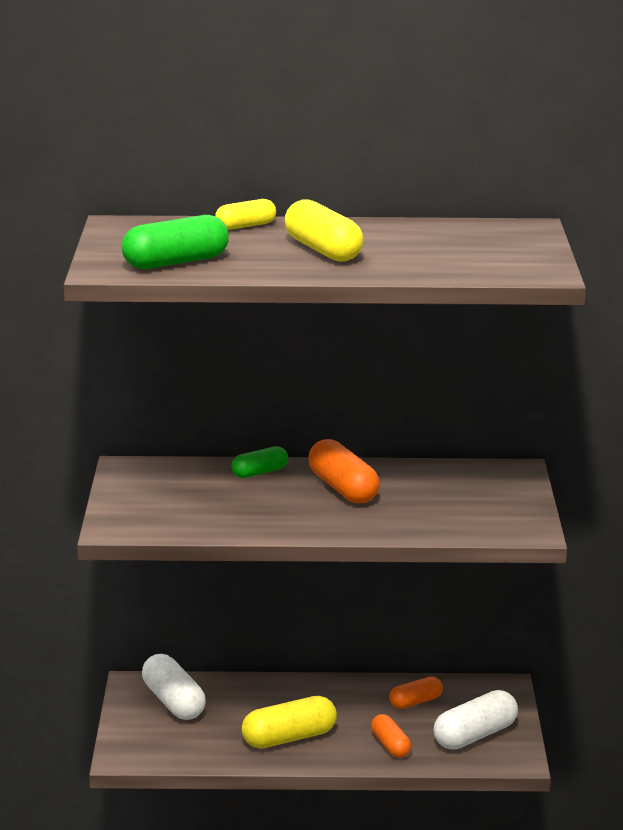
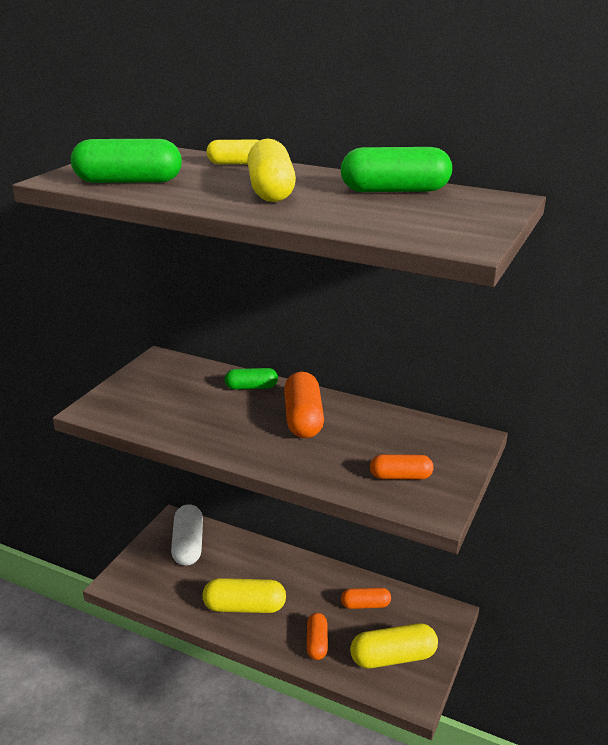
camera: 25 degrees right, 5 degrees up
white capsule [434,690,518,749] -> yellow capsule [350,623,438,668]
none -> green capsule [341,147,452,192]
none -> orange capsule [370,454,433,480]

